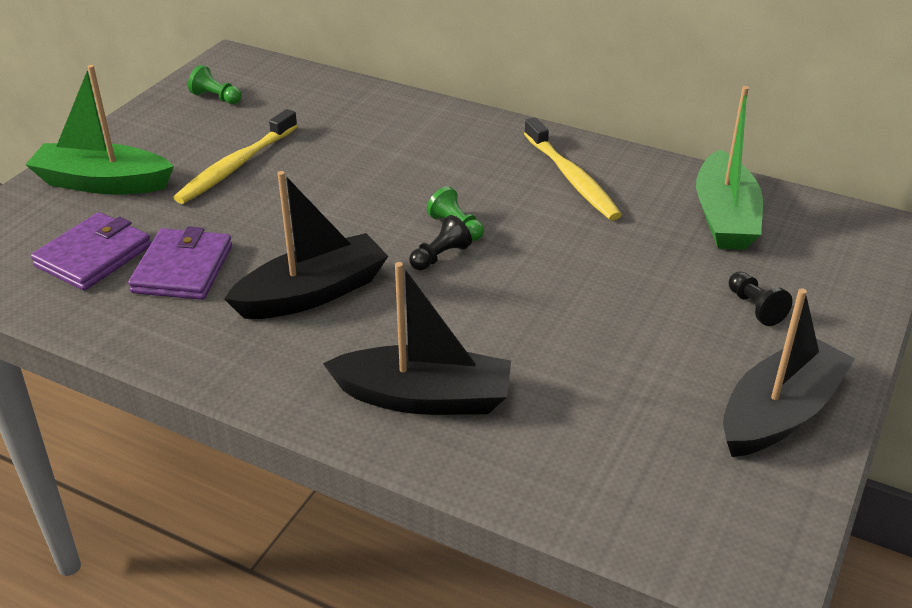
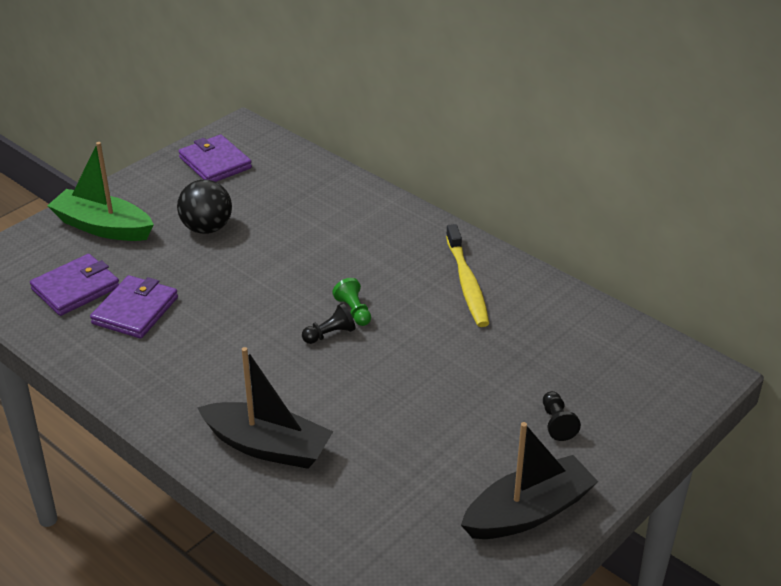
camera: 15 degrees right, 0 degrees up
yellow toothbrush [173,109,297,204] -> black ball [177,179,232,234]
green pawn [188,65,242,104] -> purple wallet [179,135,252,182]
black boat [224,171,388,319] -> none
green boat [696,86,763,250] -> none

